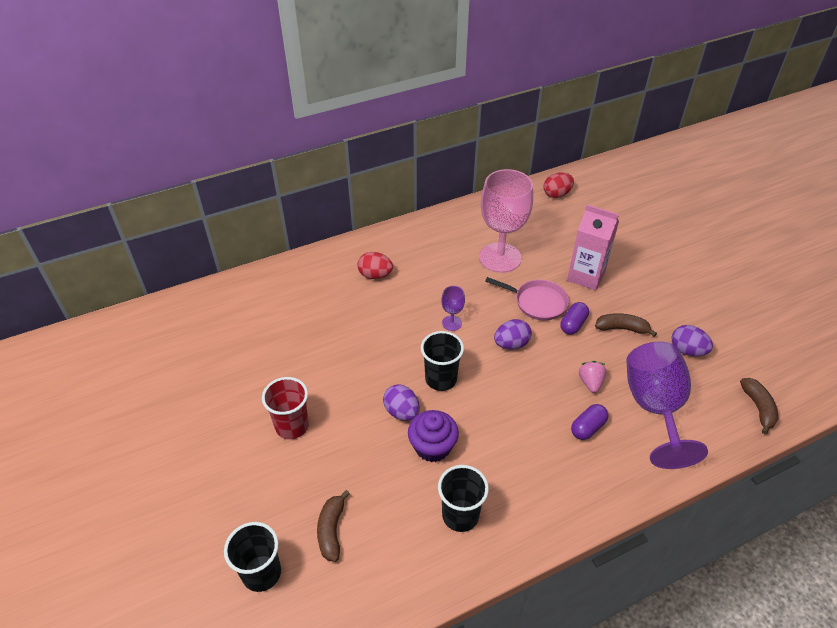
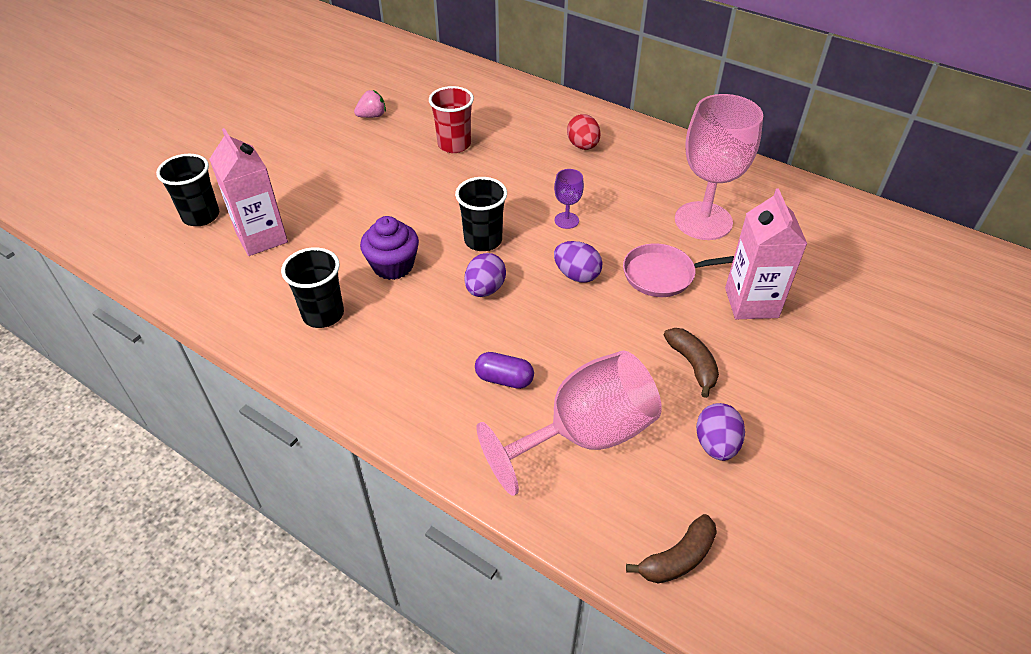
camera: 60 degrees right, 0 degrees up
red cup [262,377,309,439] -> red cup moved to [429,86,474,153]
brown banana [317,490,350,562] -> pink carton [209,128,288,256]
purple egg [383,384,420,421] -> purple egg moved to [465,253,506,297]
pink pan [485,277,569,321] -> pink pan turned 90 degrees clockwise [623,243,734,297]
red egg [543,172,574,198] -> none
purple capsule [561,302,589,335] -> none
pink strawberry [579,361,607,393] -> pink strawberry moved to [354,90,386,118]
purple goblet [627,342,708,469] -> pink goblet [476,350,662,496]

